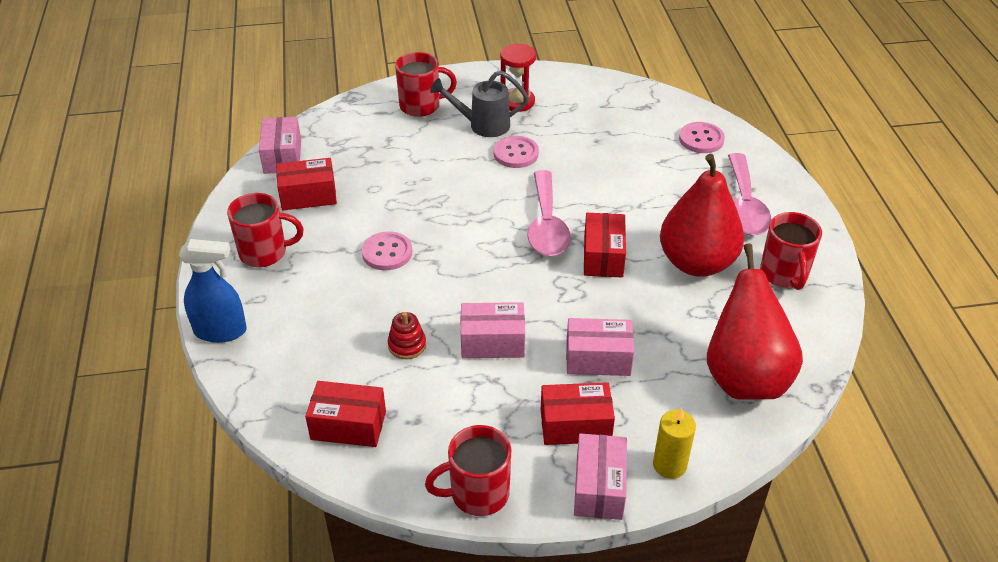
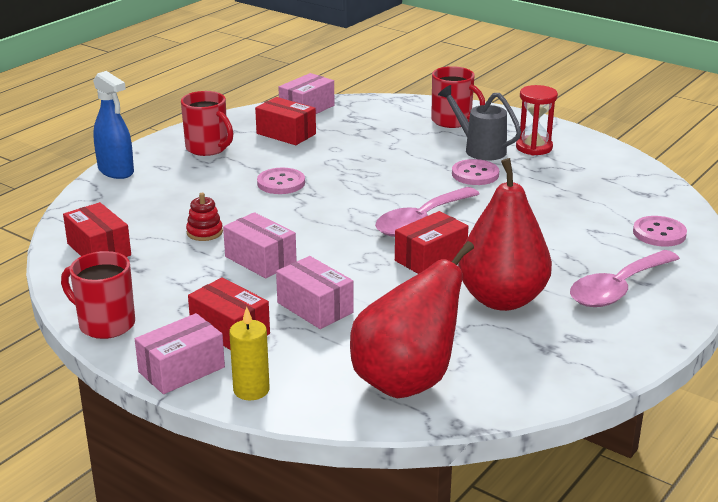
camera: 45 degrees right, 15 degrees down
red mug [760,212,822,290] -> none

